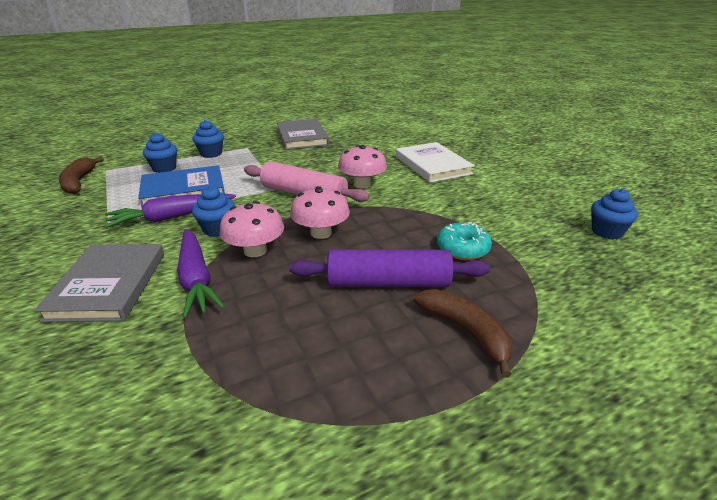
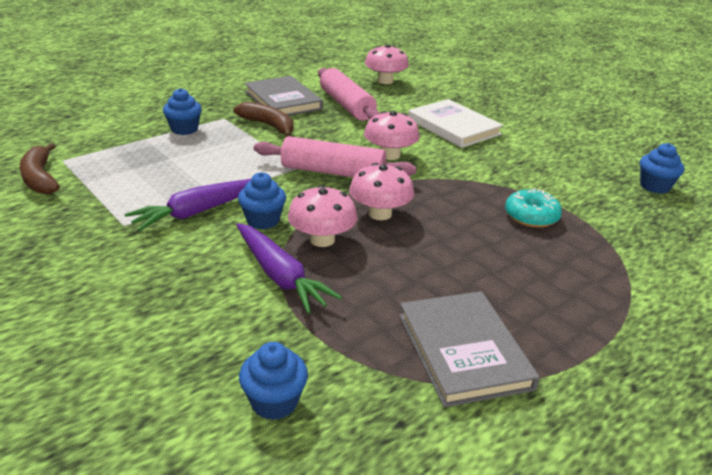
camera: 15 degrees left, 0 degrees up
grey book [34,244,164,323] -> grey book moved to [399,291,540,407]
blue book [138,165,225,208] -> none
blue cupcake [143,132,177,173] -> blue cupcake moved to [239,342,308,420]
purple rolling pin [289,249,490,287] -> none
brown banana [414,289,513,378] -> brown banana moved to [234,102,294,137]
none -> pink rolling pin [318,68,380,121]
none -> pink mushroom [365,44,409,84]

